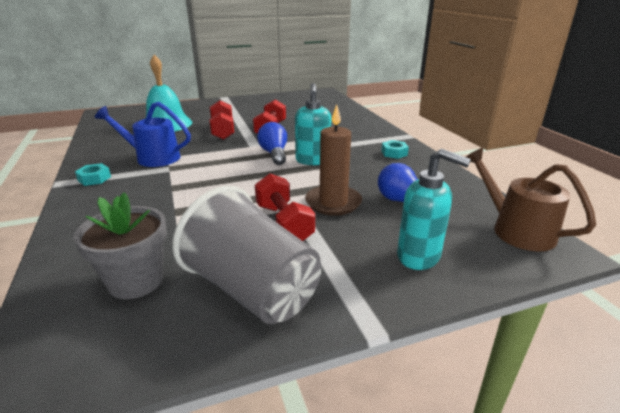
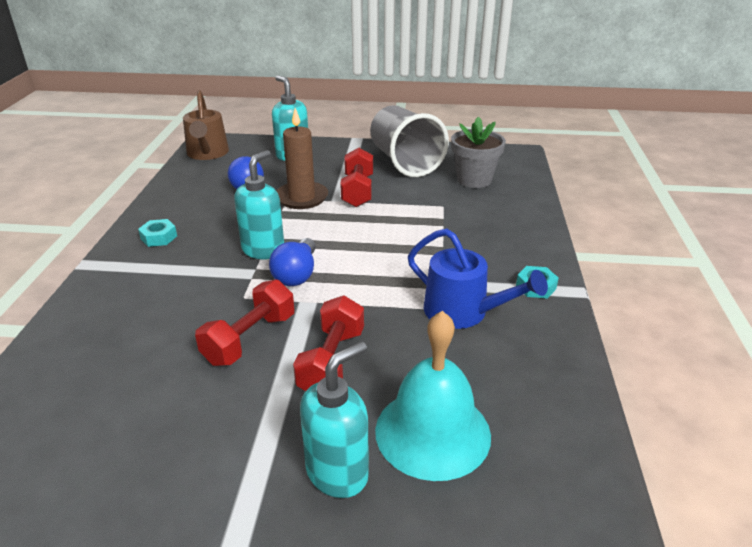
camera: 155 degrees left, 5 degrees up
none -> turquoise soap dispenser [300,341,369,498]

